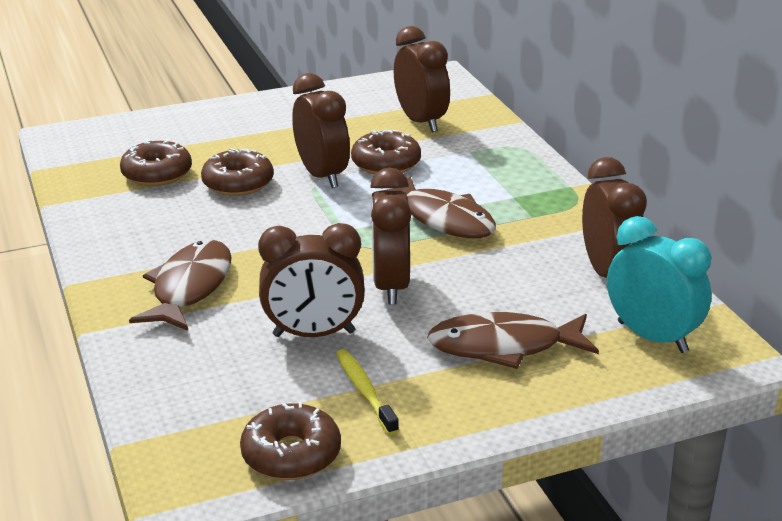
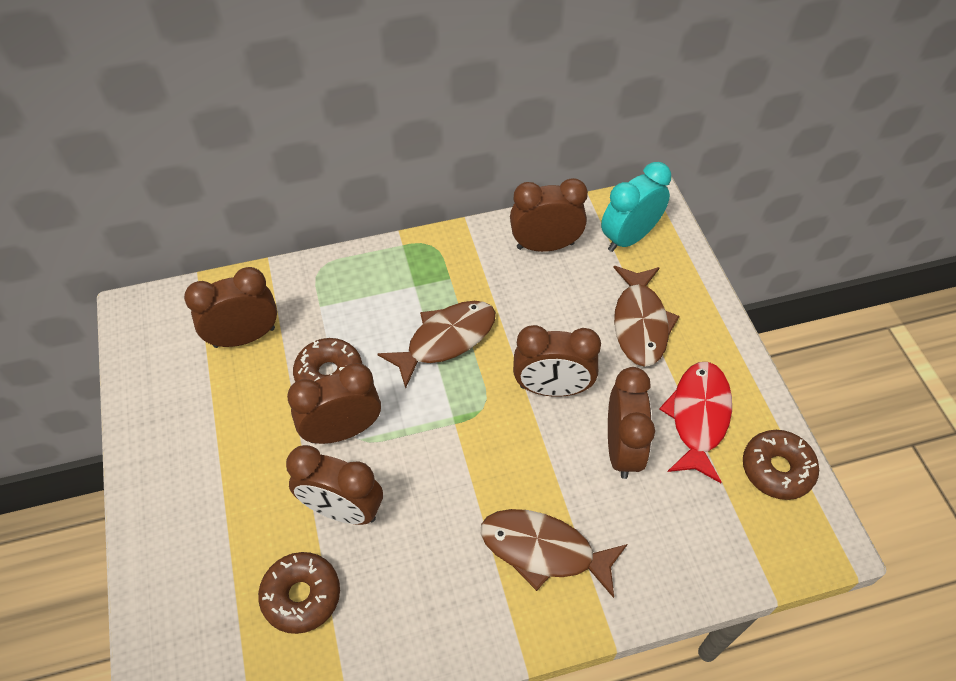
camera: 85 degrees left, 25 degrees up
brown donut [201,148,274,196] -> brown clock [286,445,383,525]
yellow toothbrush [336,349,399,435] -> red fish [659,362,732,483]

